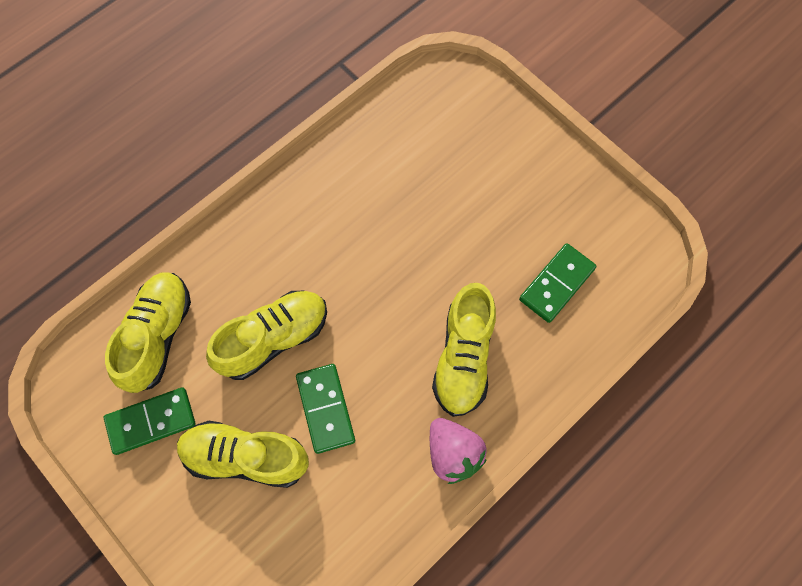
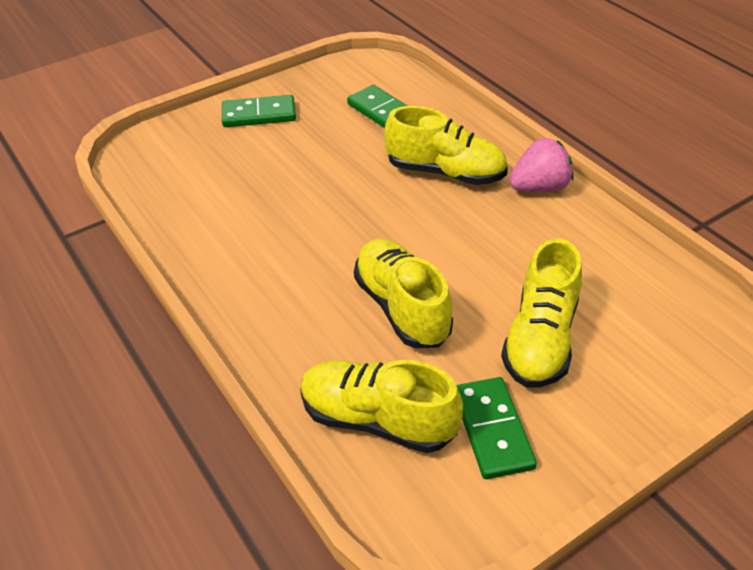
camera: 80 degrees left, 25 degrees down
green domino [296,364,355,454] -> green domino moved to [222,95,296,127]

